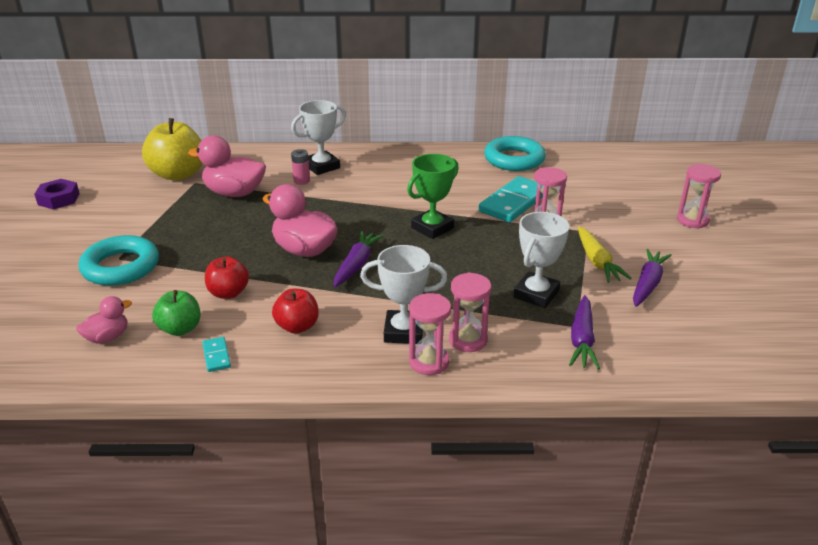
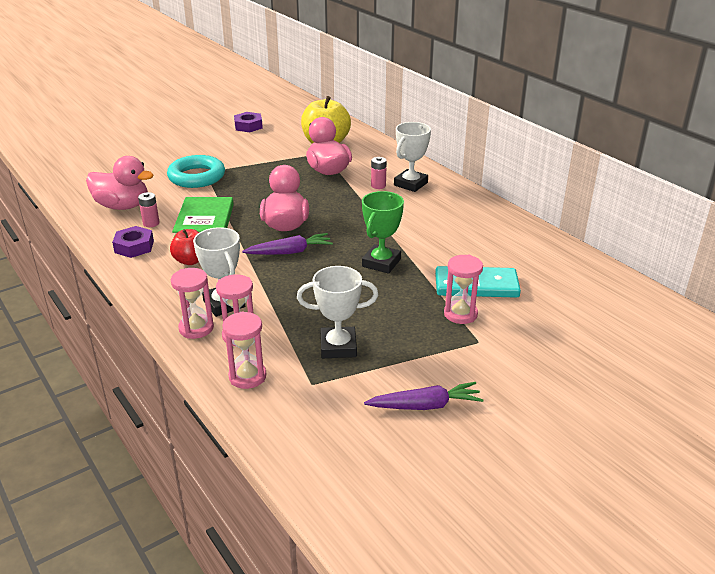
camera: 55 degrees right, 0 degrees up
pink duck [76,296,132,344] -> pink duck [86,156,154,210], size x1.80
green apple [152,290,201,336] -> pink battery [138,192,159,227]
turquoise domino [202,337,231,372] -> purple nut [112,226,154,258]
red apple [205,256,249,299] -> green book [172,197,234,235]
white trophy [291,100,346,175] -> white trophy turned 75 degrees counterclockwise [394,122,431,192]
green trophy [407,154,459,239] -> green trophy turned 75 degrees counterclockwise [362,191,404,274]
turquoise ring [484,136,546,171] -> none
purple carrot [569,295,600,370] -> none
yellow carrot [578,226,632,283] -> none
pink hourglass [677,164,721,229] -> pink hourglass moved to [222,312,266,389]

